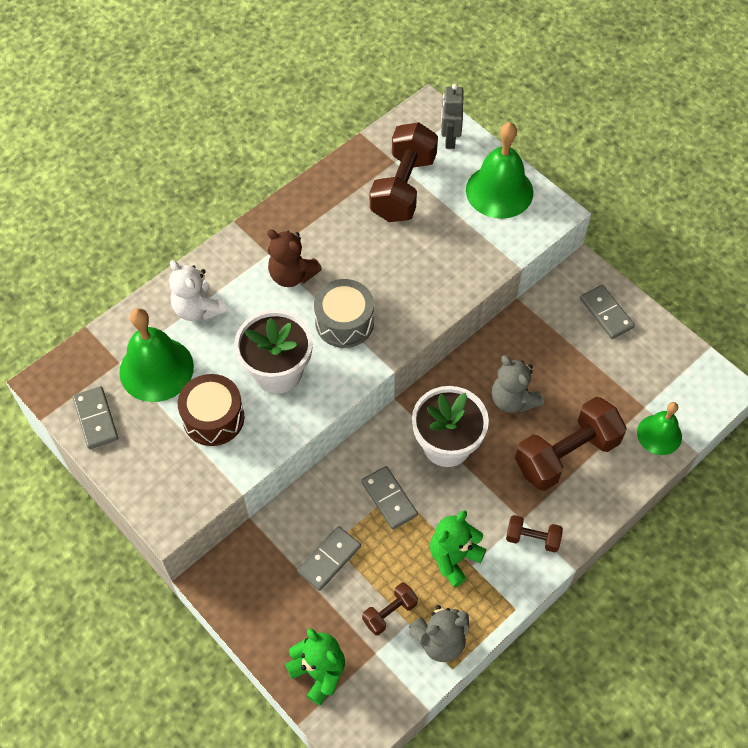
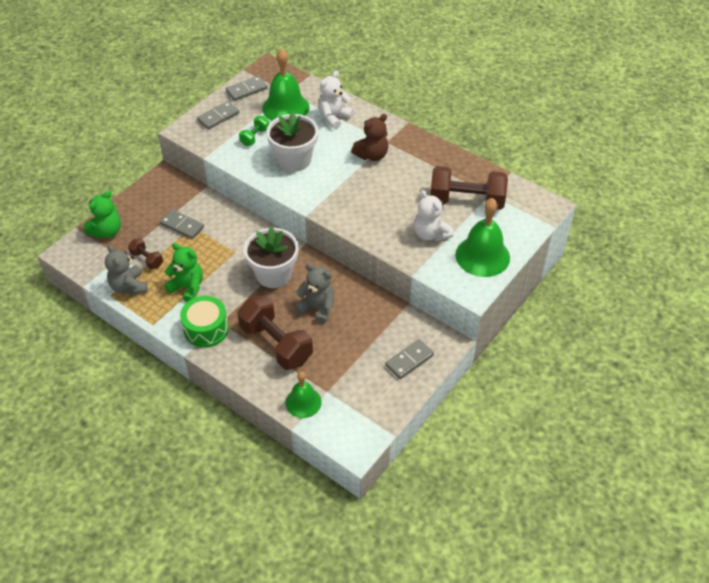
camera: 80 degrees right, 10 degrees down
brown drum [178,374,245,446] -> green dumbbell [239,115,269,146]
brown teddy bear [267,229,322,287] -> brown teddy bear turned 150 degrees counterclockwise [351,114,388,161]
grey drum [314,279,374,348] -> none
grey domino [361,466,418,530] -> grey domino moved to [197,101,239,130]
grey robot [441,84,463,149] -> none
grey teddy bear [492,355,544,413] -> grey teddy bear turned 75 degrees clockwise [295,264,334,324]
brown dumbbell [506,515,563,553] -> green drum [180,296,229,348]
none -> white teddy bear [414,190,454,241]

